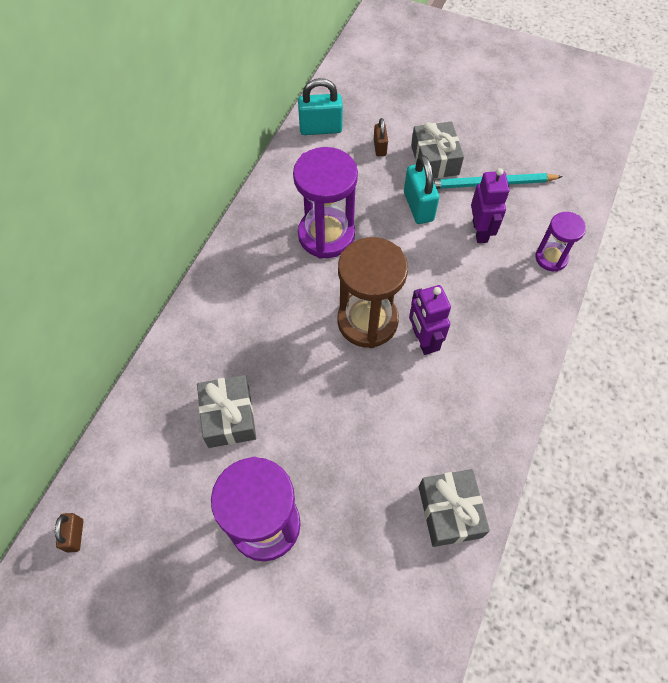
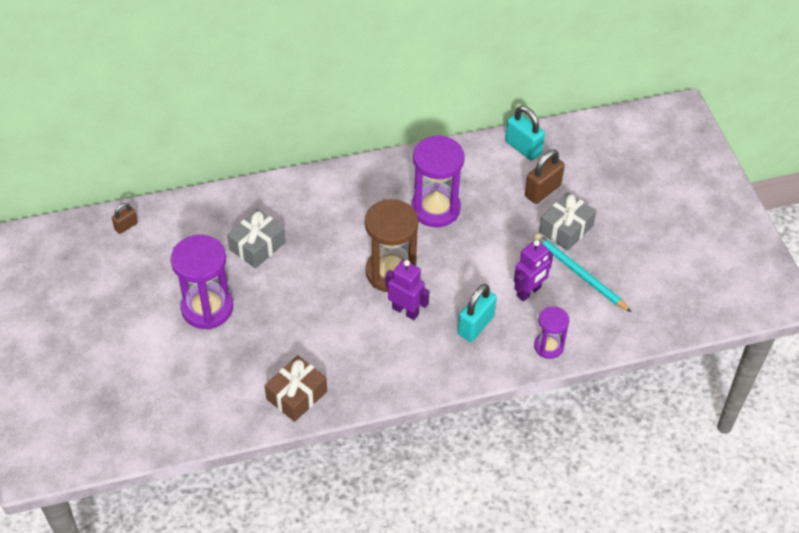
camera: 50 degrees right, 10 degrees down
brown padlock [374,118,388,157] -> brown padlock [525,150,565,204], size x1.75
turquoise padlock [404,155,439,224] -> turquoise padlock moved to [458,284,497,342]
purple robot [409,285,451,355] -> purple robot turned 90 degrees clockwise [386,260,429,320]
grey gift [419,469,490,547] -> brown gift [265,355,327,422]

